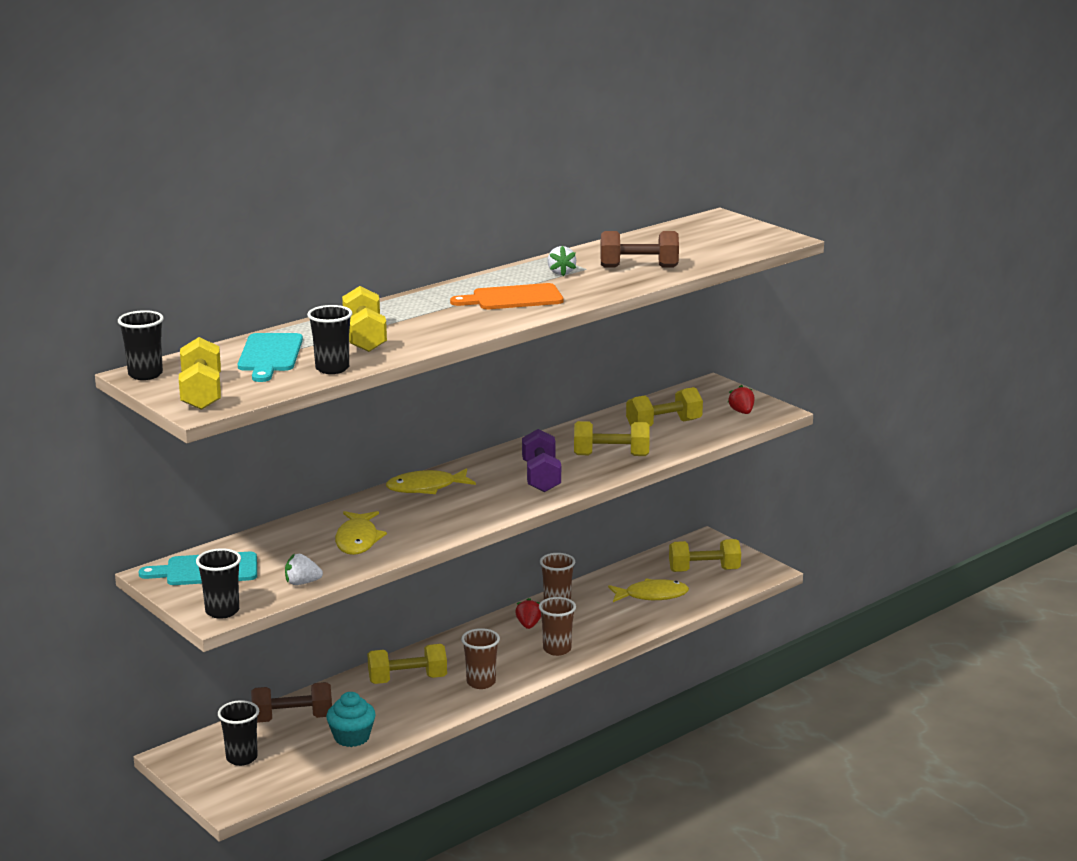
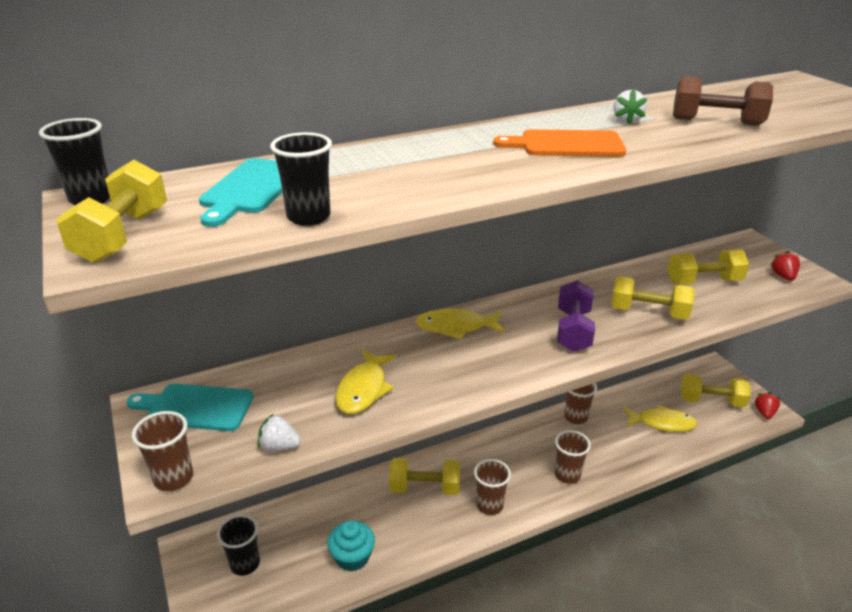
camera: 15 degrees right, 10 degrees up
black cup [196,548,241,619] -> brown cup [132,411,193,491]
brown dumbbell [251,682,332,723] -> none
yellow dumbbell [342,286,387,352] -> none
red strawberry [515,598,541,629] -> red strawberry moved to [754,392,780,419]

